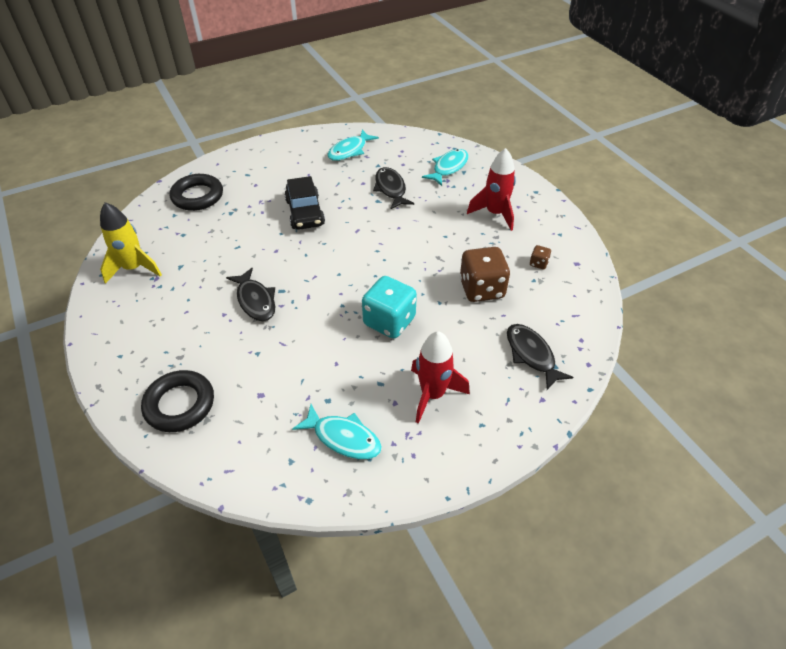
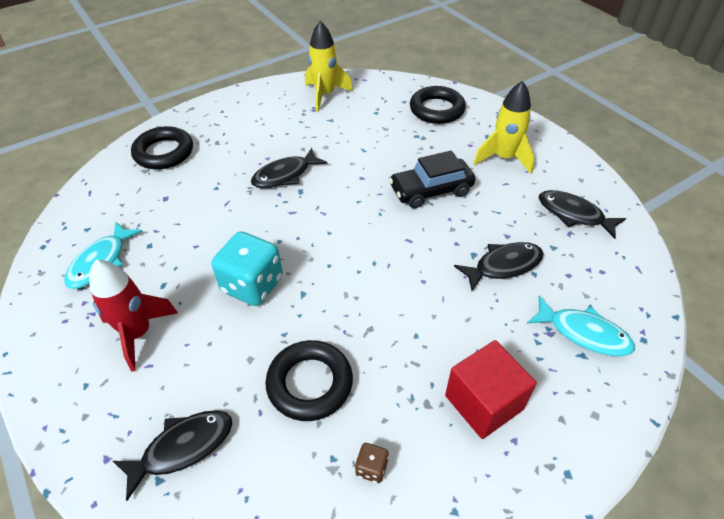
camera: 85 degrees right, 0 degrees up
turquoise fish [328,130,379,161] -> black fish [539,190,626,239]
brown dice [459,247,510,302] -> black ring [265,340,353,421]
red rocket [467,148,516,231] -> red cube [445,340,537,439]
none -> yellow rocket [474,81,535,174]

